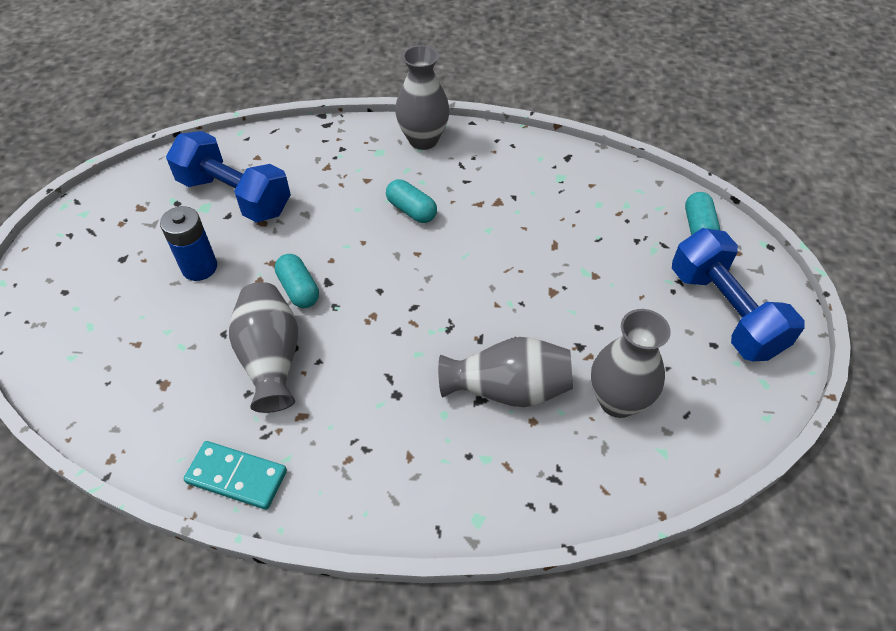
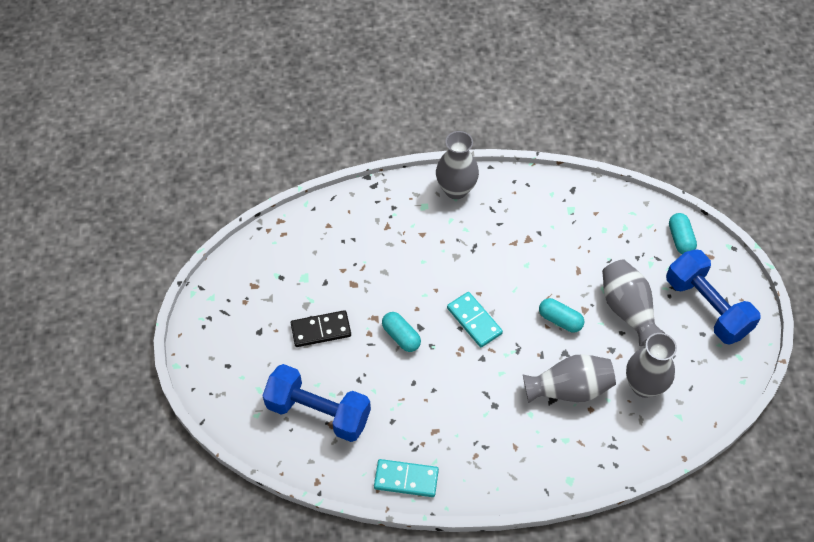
camera: 10 degrees left, 5 degrees up
blue battery [160,206,217,281] -> black domino [291,310,351,347]
blue dumbbell [166,131,291,223] -> blue dumbbell moved to [262,364,371,442]
grey vase [229,282,298,413] -> grey vase moved to [602,259,665,346]
turquoise capsule [386,179,437,223] -> turquoise capsule moved to [539,298,584,332]
none -> turquoise domino [447,292,503,347]

